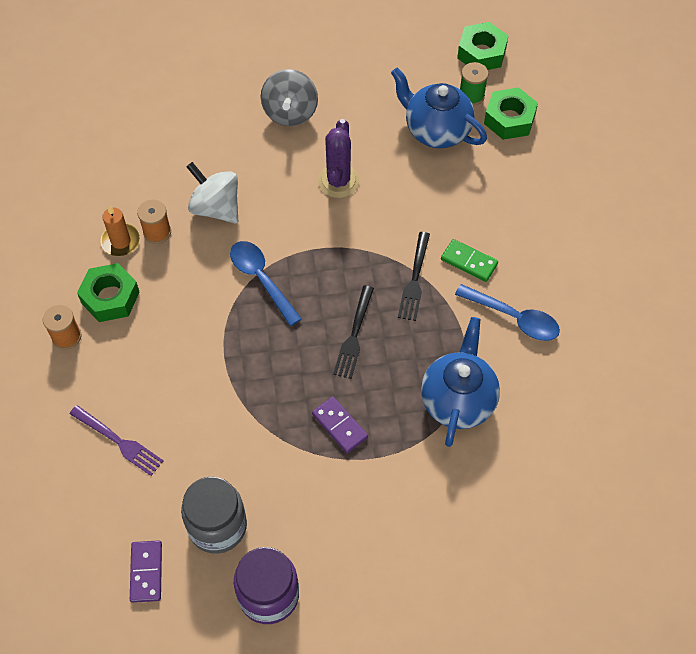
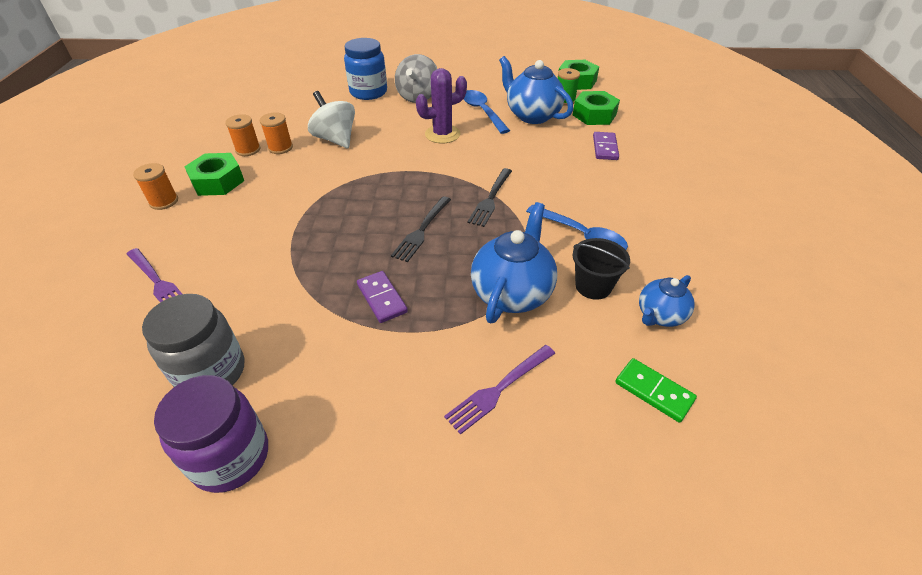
camera: 10 degrees right, 15 degrees down
orange candle [100,205,140,256] -> orange spool [225,114,261,156]
purple domino [130,540,162,603] -> purple domino moved to [593,132,619,160]
blue spoon [230,241,302,326] -> blue spoon moved to [464,90,510,134]
purple cactus [318,119,360,198] -> purple cactus turned 45 degrees clockwise [416,68,467,143]
green domino [441,239,498,282] -> green domino moved to [615,358,697,423]
none -> blue jar [344,38,387,100]
none -> purple fork [444,345,555,435]
none -> black bucket [573,238,630,300]
none -> blue teapot [639,275,695,327]

